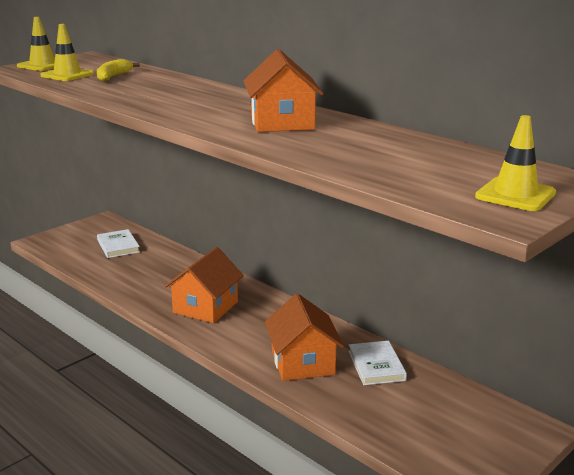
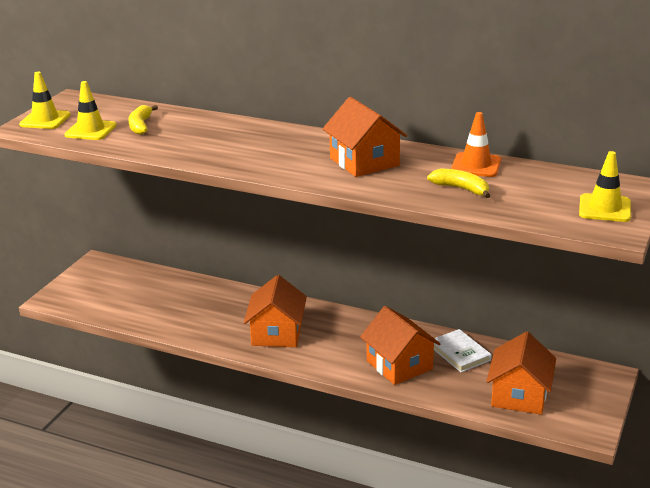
camera: 20 degrees left, 5 degrees up
white book [97,229,140,258] -> none
none -> yellow banana [427,169,490,198]
none -> orange traffic cone [451,112,501,177]
none -> orange house [486,331,556,415]

